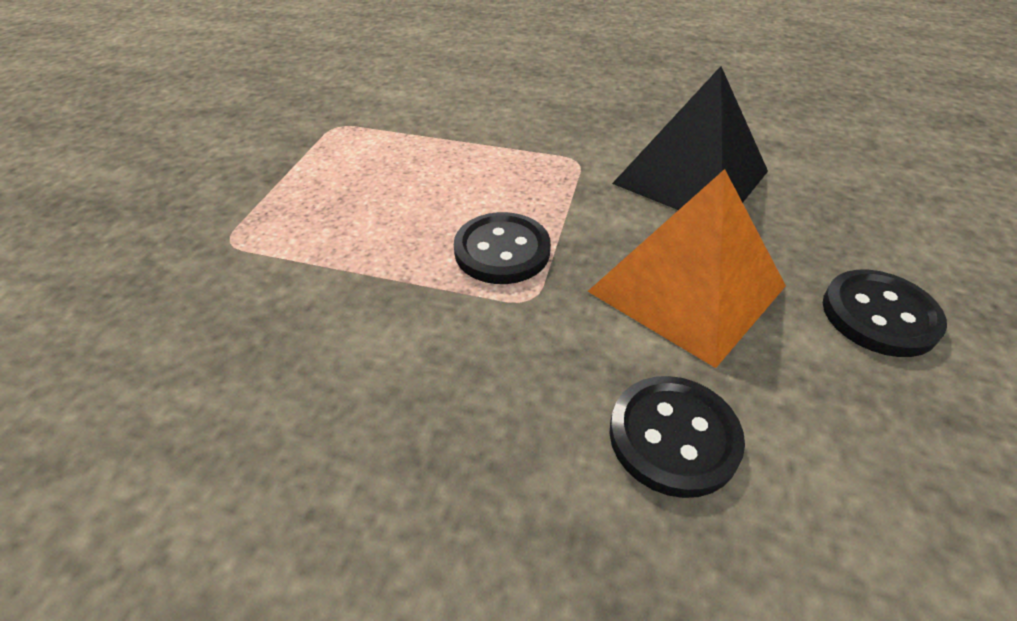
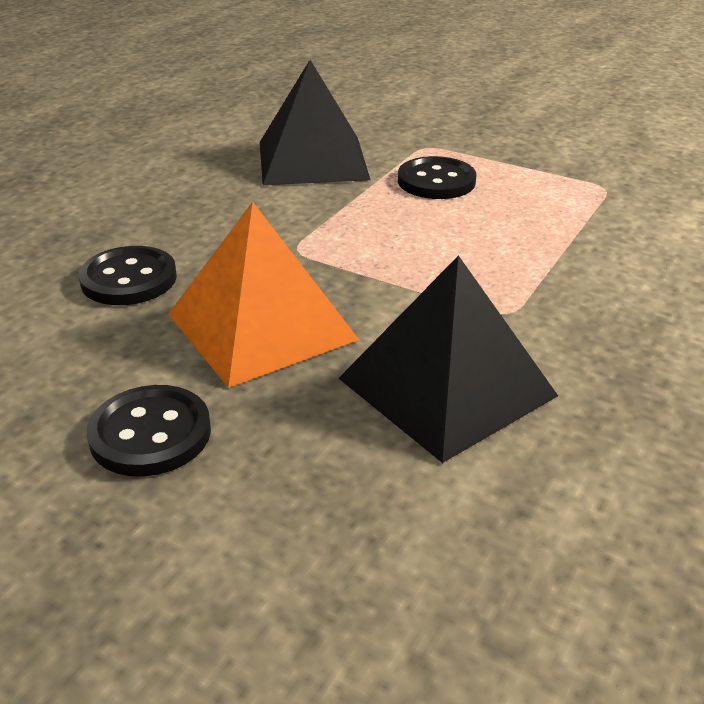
camera: 105 degrees right, 10 degrees down
black button [454,212,551,284] -> black button moved to [398,156,476,199]
none -> black pyramid [260,60,370,185]

